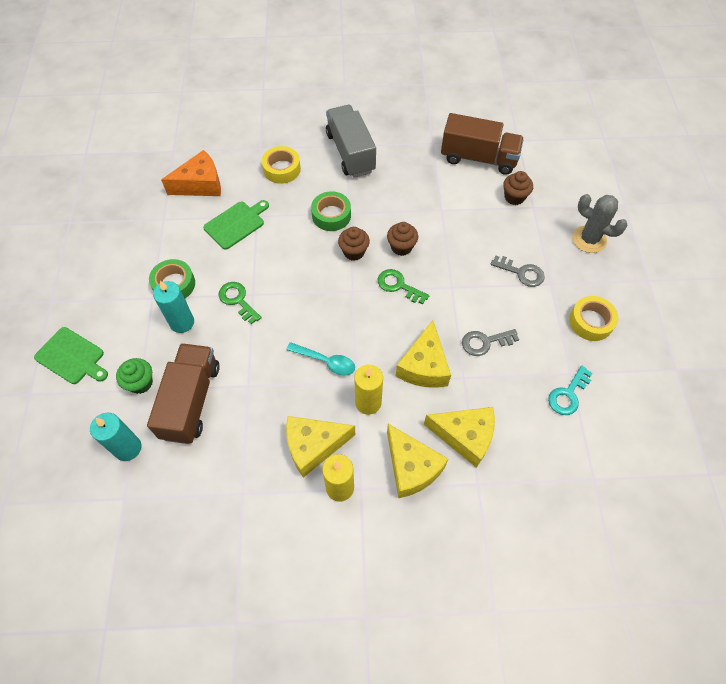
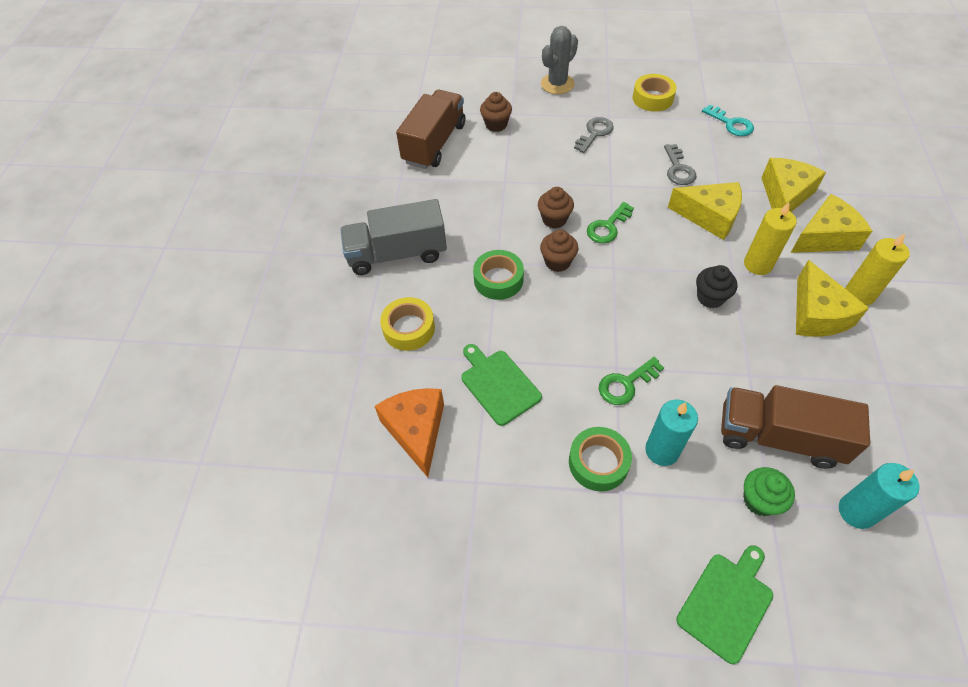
camera: 80 degrees left, 5 degrees down
turquoise spoon [286,342,355,376] -> black cupcake [696,265,737,308]

